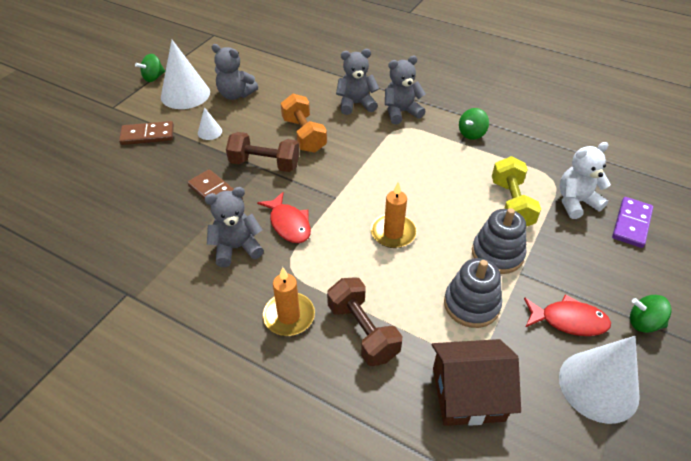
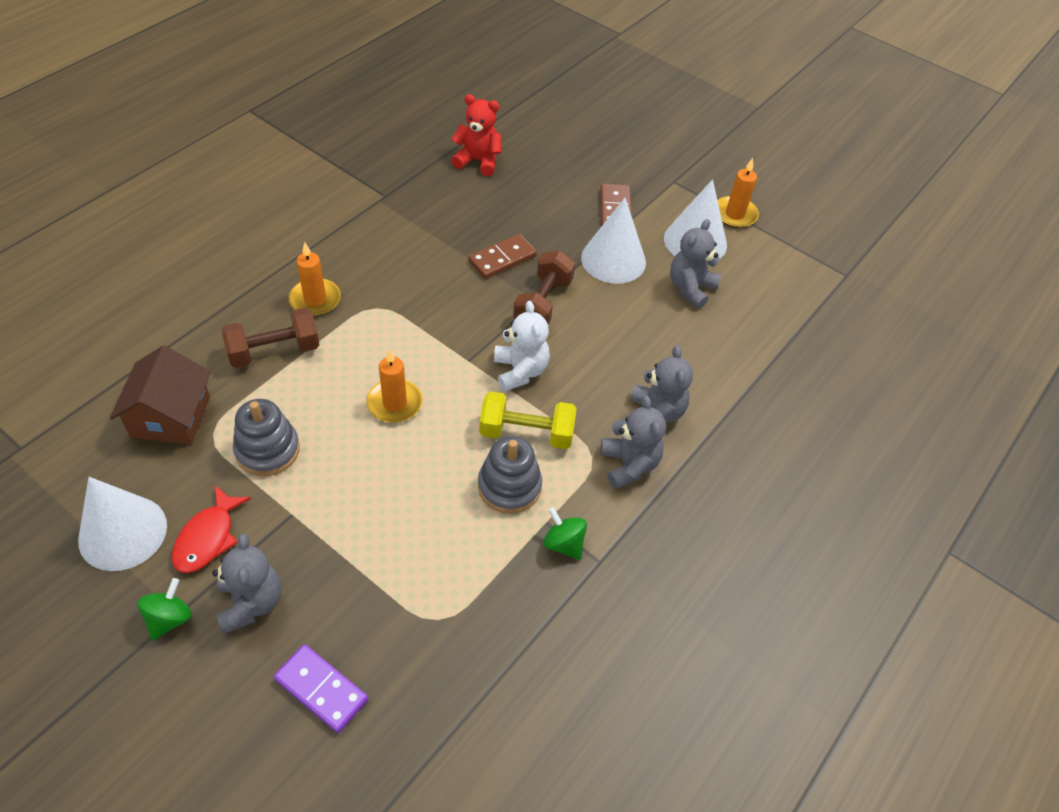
camera: 95 degrees right, 5 degrees up
green spinning top [135,54,165,82] -> orange candle [717,158,759,228]
white cone [198,107,222,140] -> white cone [581,198,646,284], size x2.15
grey teddy bear [205,187,264,267] -> grey teddy bear moved to [212,533,281,634]
red fish [257,192,311,243] -> none
orange dumbbell [281,94,327,153] -> none
grey stacking toy [472,208,526,274] -> grey stacking toy moved to [478,436,542,514]
yellow dumbbell [492,156,541,227] -> yellow dumbbell moved to [479,391,577,449]
white teddy bear [559,142,611,219] -> white teddy bear moved to [494,301,550,391]
none -> red teddy bear [451,94,502,176]

